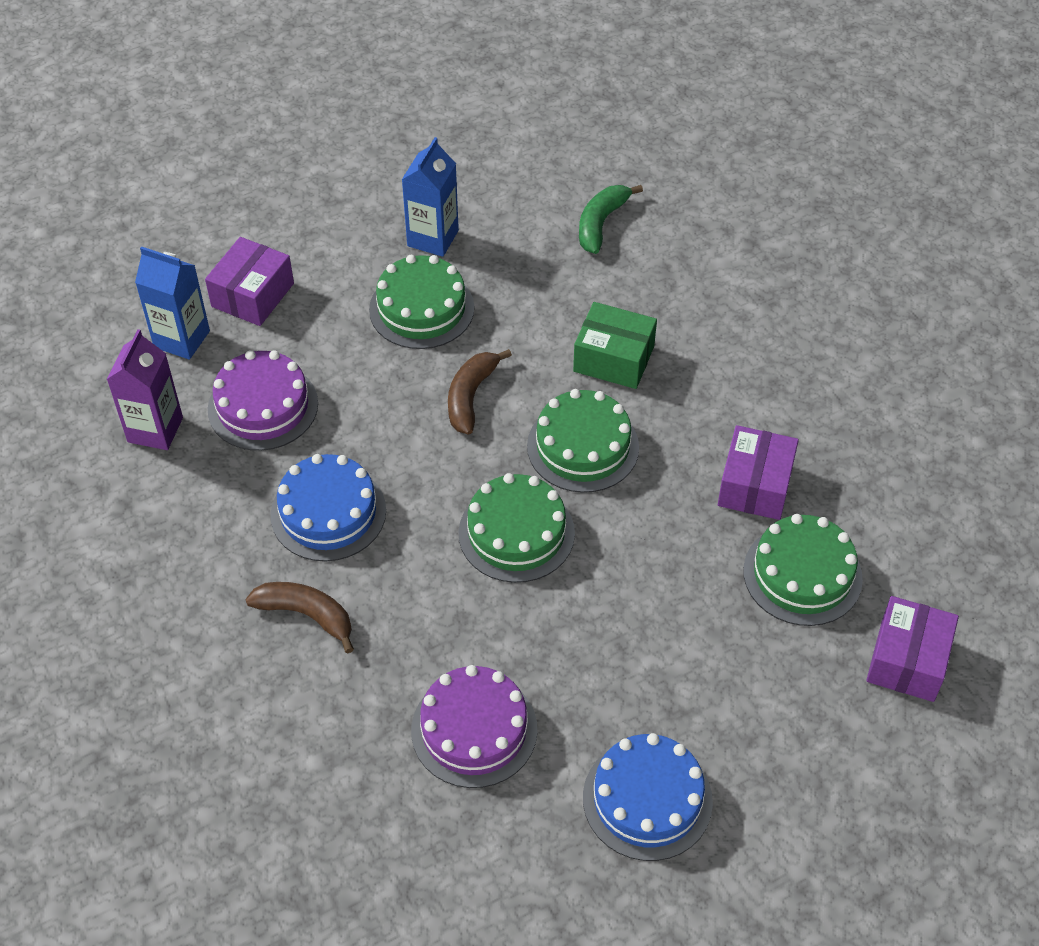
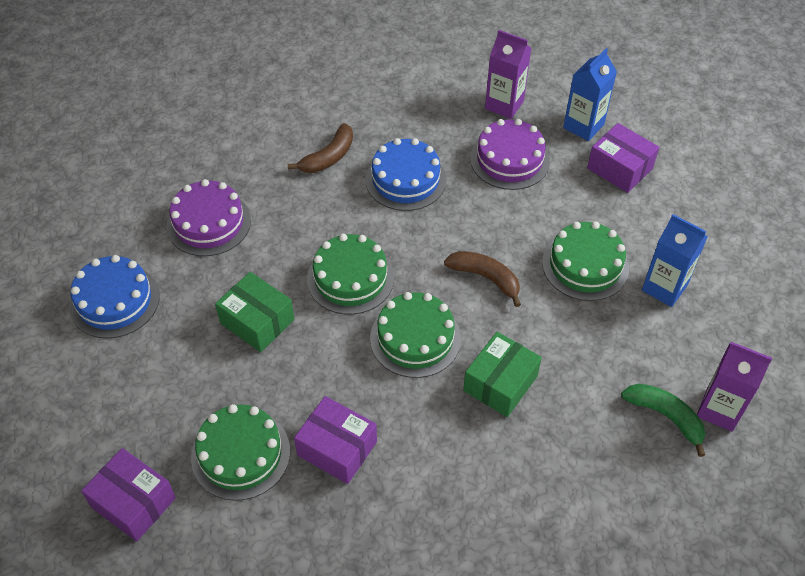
camera: 105 degrees right, 0 degrees up
none -> green box [215,272,294,352]
none -> purple carton [697,342,772,432]

